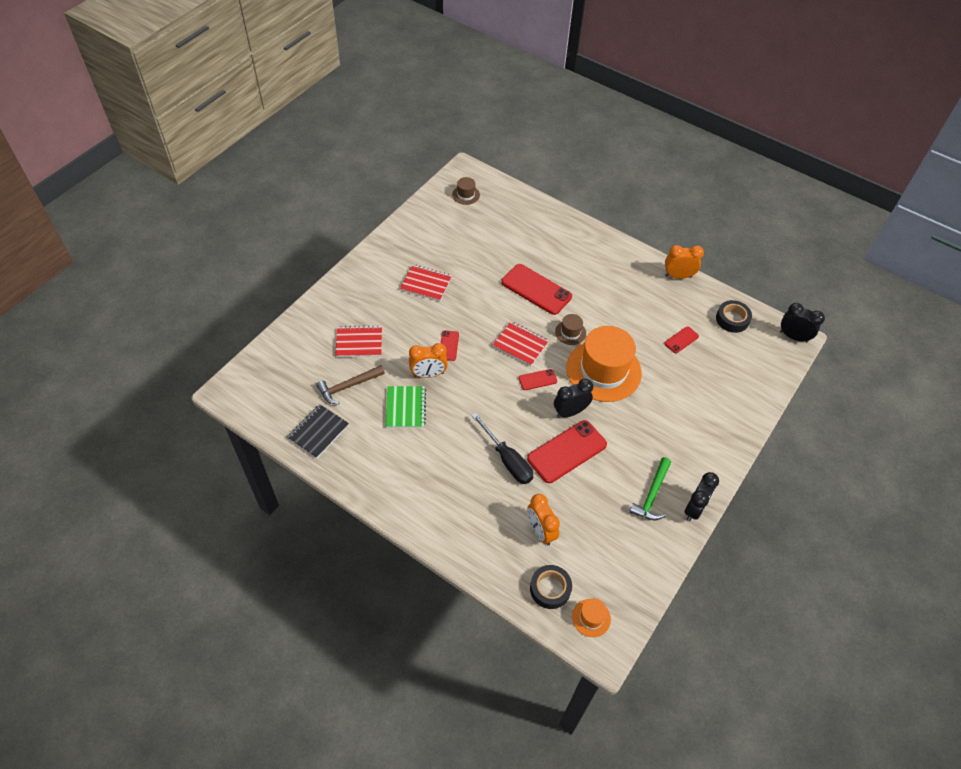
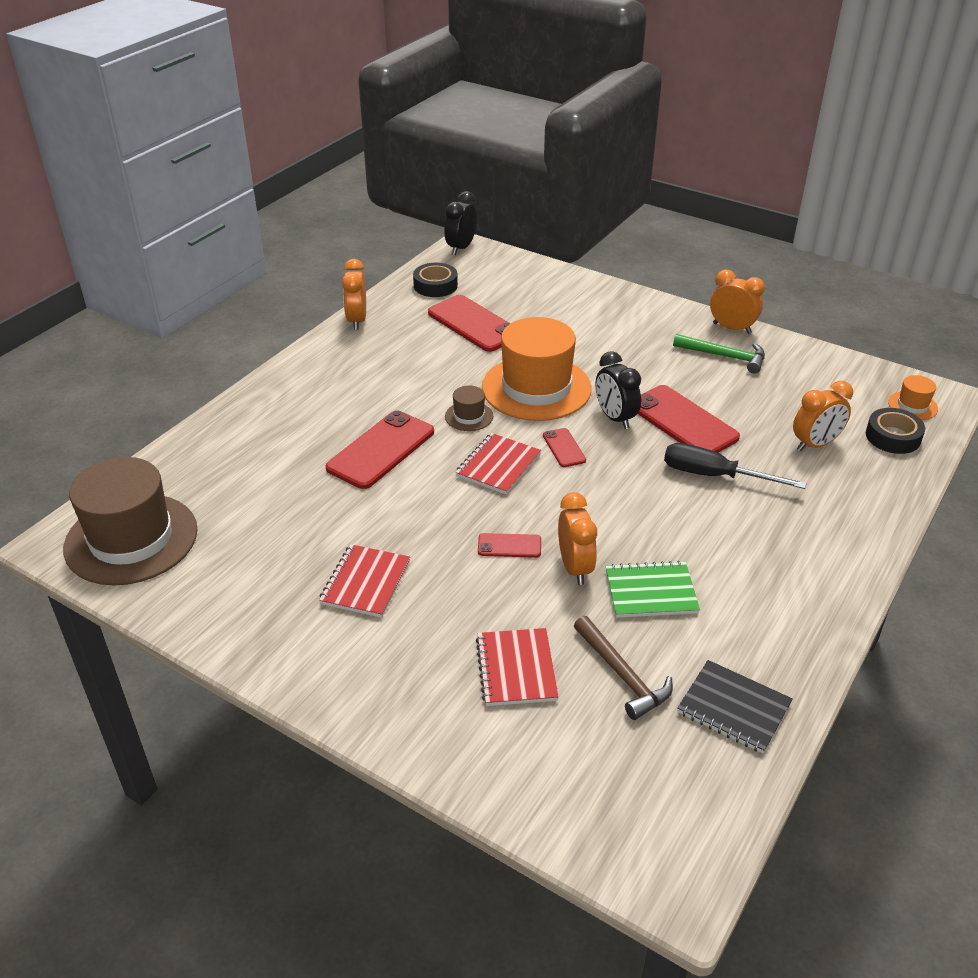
camera: 90 degrees left, 15 degrees down
brown hat [452,177,480,205] -> brown hat [63,457,198,585], size x2.34
black screwdriver [471,413,533,484] -> black screwdriver turned 120 degrees counterclockwise [664,443,807,489]
red phone [664,326,699,353] -> red phone [428,295,511,352], size x2.02
black clock [684,472,719,521] -> orange clock [710,269,765,334]

